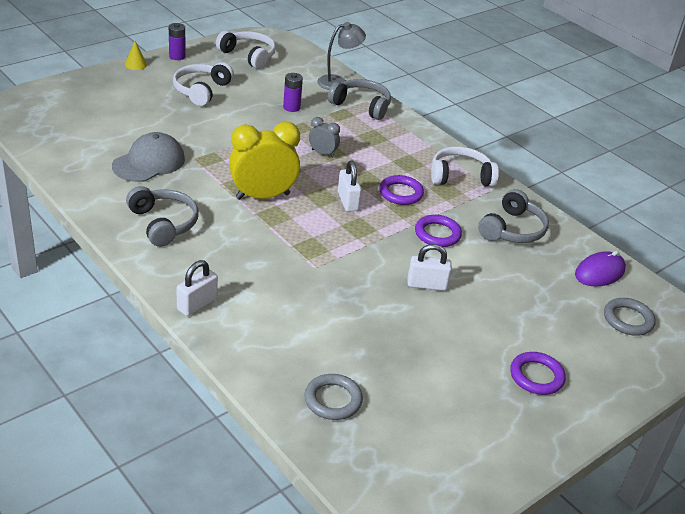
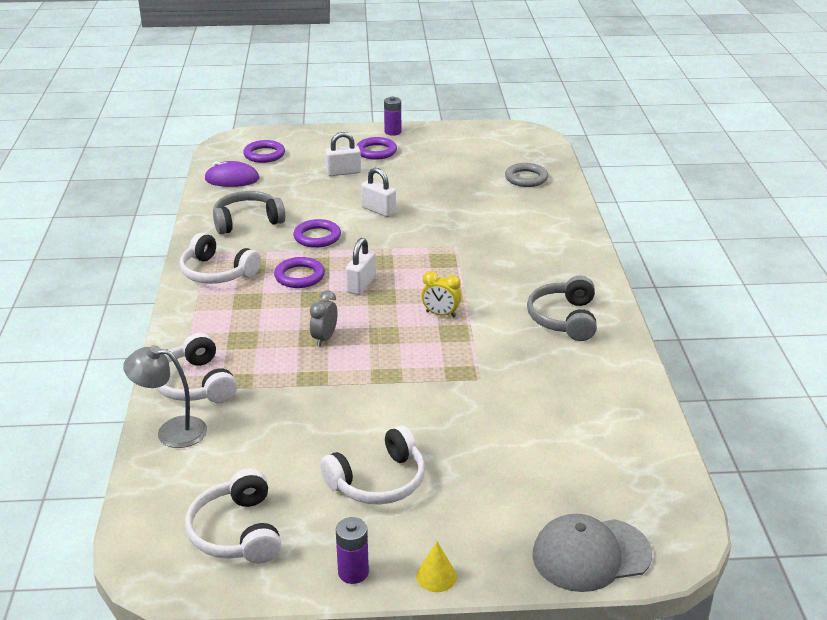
camera: 140 degrees left, 5 degrees down
grey cap [112,132,185,182] -> grey cap moved to [532,514,652,592]
white padlock [176,260,218,316] -> white padlock moved to [325,132,361,176]
yellow clock [229,122,300,200] -> yellow clock [421,271,461,317], size x0.50
purple battery [283,73,303,112] -> purple battery moved to [384,96,401,136]
grey clock [309,117,340,158] -> grey clock turned 45 degrees clockwise [310,290,337,347]
grey headphones [328,79,391,120] -> white headphones [156,333,237,403]
grey ring [604,298,656,336] -> purple ring [243,140,285,163]

